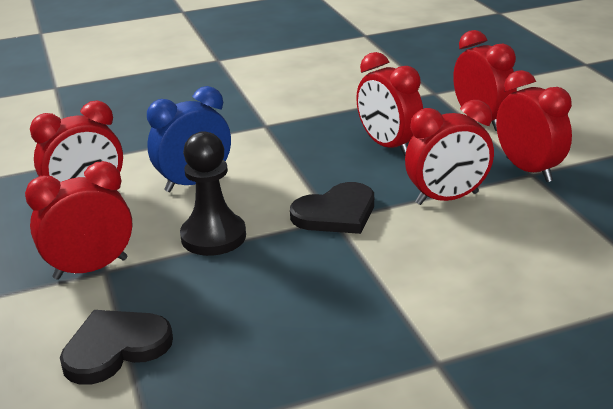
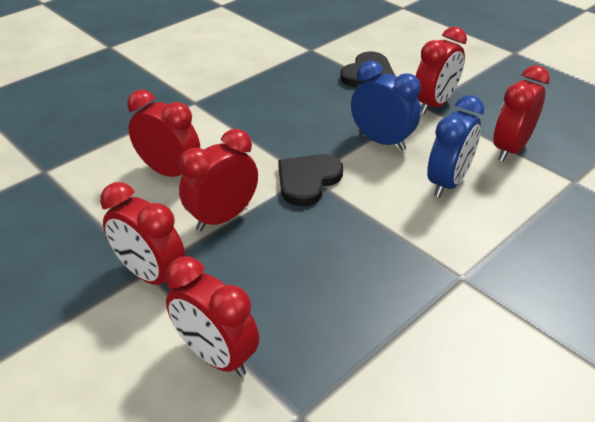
camera: 155 degrees right, 10 degrees up
black pawn [180,131,246,256] -> blue clock [351,61,421,151]
red clock [356,52,423,156] -> red clock moved to [127,90,200,177]

